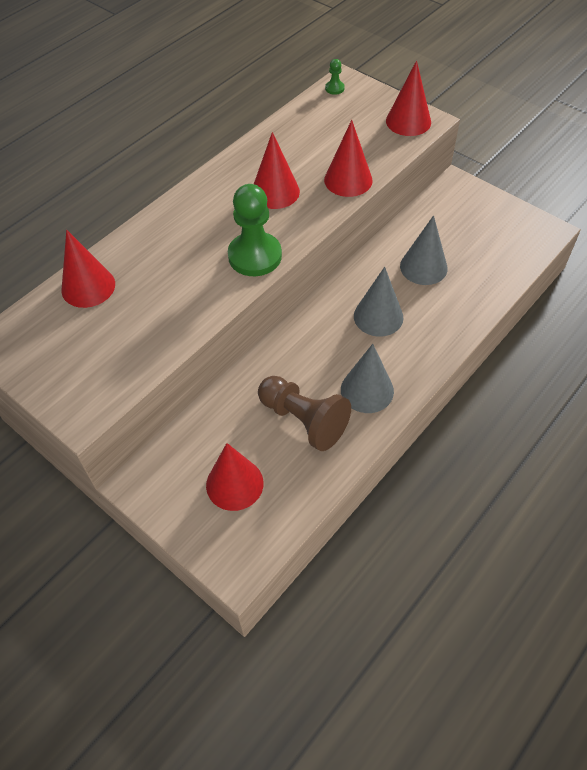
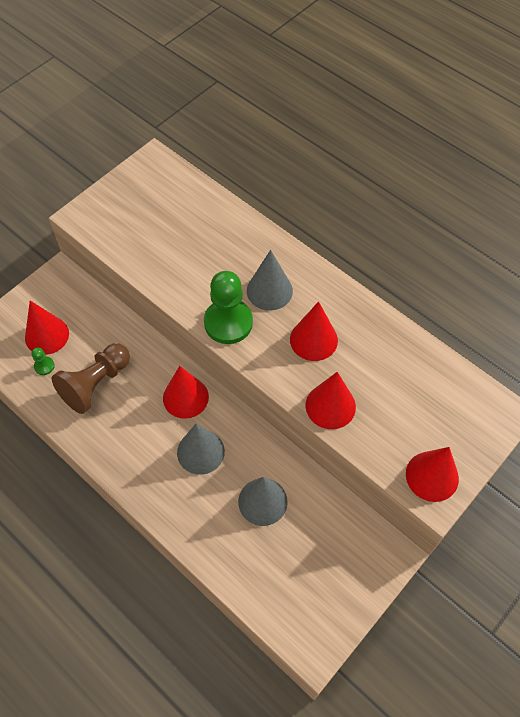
camera: 90 degrees right, 5 degrees up
red cone [61,230,115,308] -> red cone moved to [163,366,209,419]
green pawn [325,59,345,95] -> green pawn moved to [31,347,55,375]
grey cone [341,344,394,413] -> grey cone moved to [247,250,293,311]

